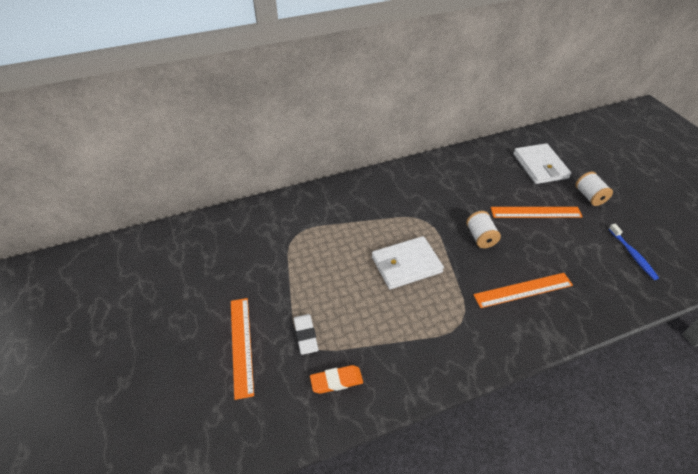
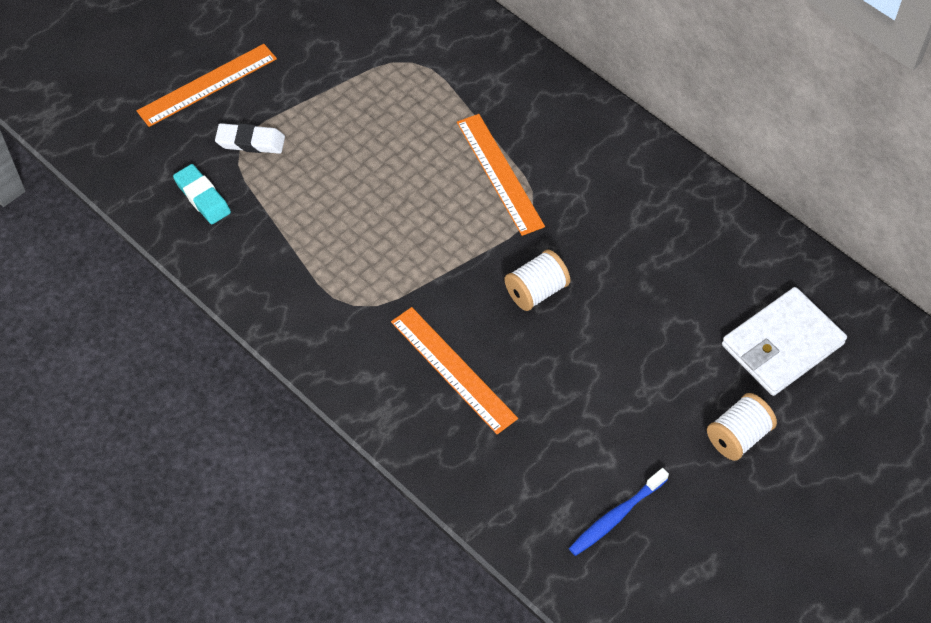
camera: 65 degrees right, 10 degrees up
white eraser [294,314,318,355] -> white eraser turned 45 degrees clockwise [215,123,285,154]
orange eraser [310,365,363,394] -> turquoise eraser [173,164,231,224]
white wallet [372,236,444,289] -> none
orange ruler [491,207,583,218] -> orange ruler moved to [457,114,545,236]

